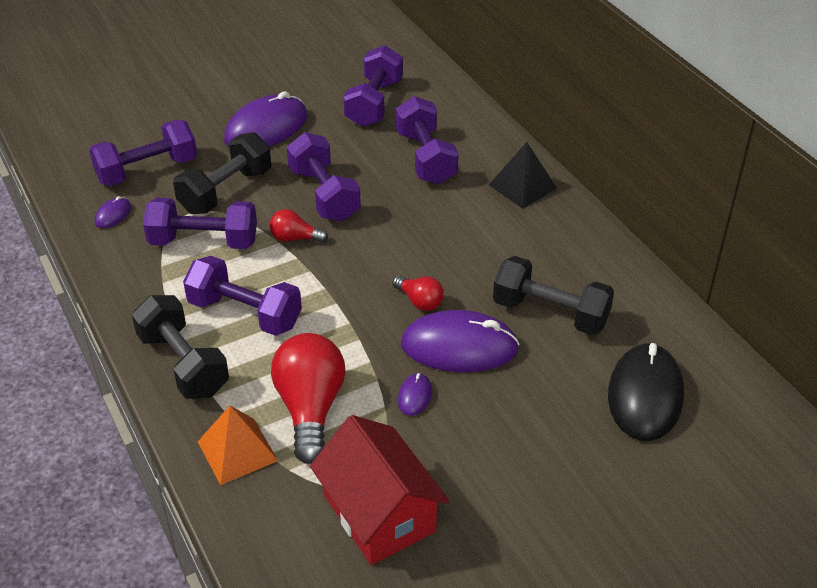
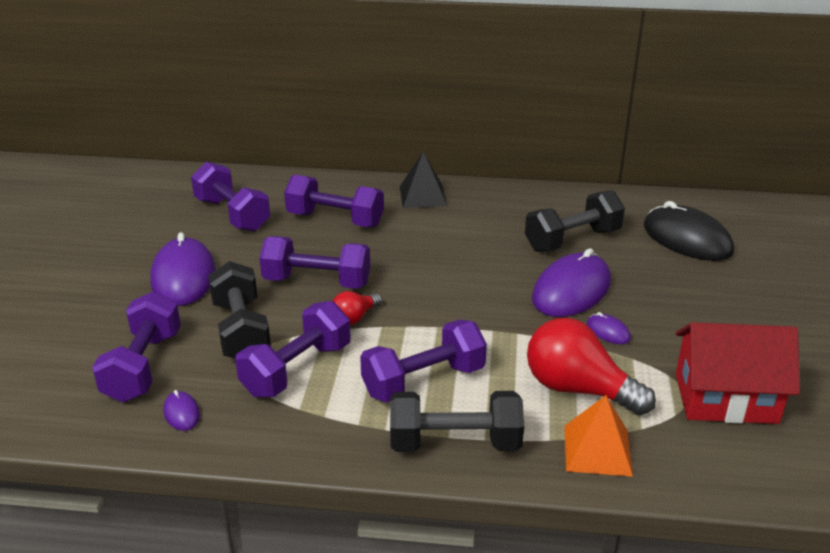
camera: 55 degrees left, 10 degrees down
red light bulb [392,276,444,311] -> none

